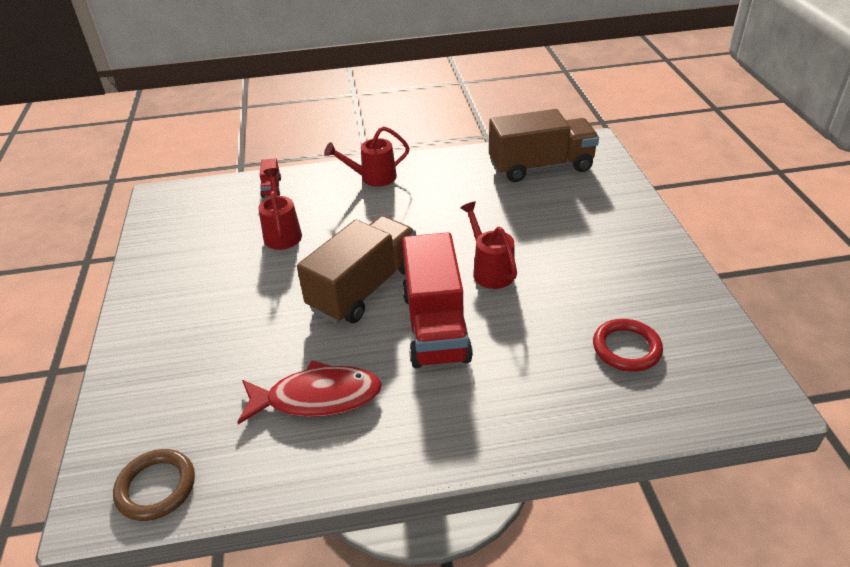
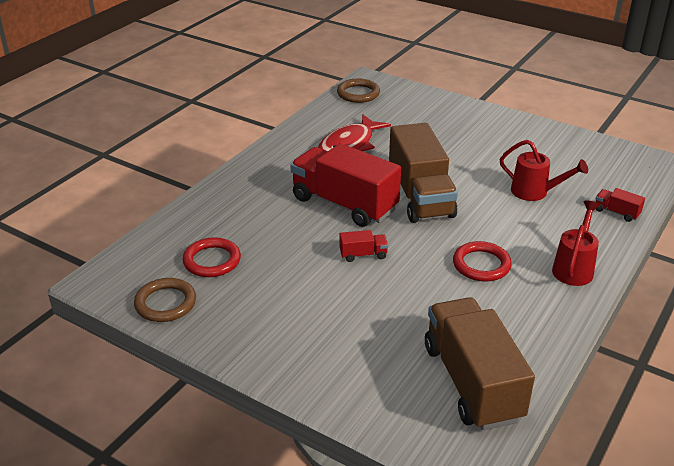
camera: 130 degrees right, 5 degrees down
red watering can [460,202,517,289] -> red truck [340,230,388,262]
brown truck [489,109,599,182] -> brown truck turned 135 degrees clockwise [425,297,535,430]
none -> brown ring [134,278,196,322]
none -> red ring [453,241,512,282]

